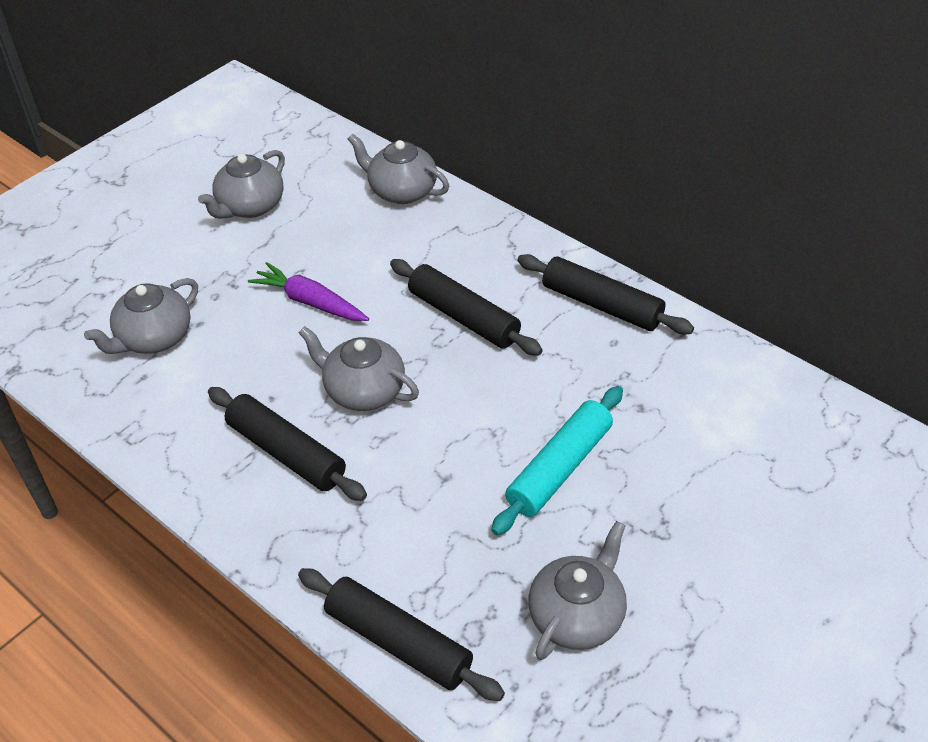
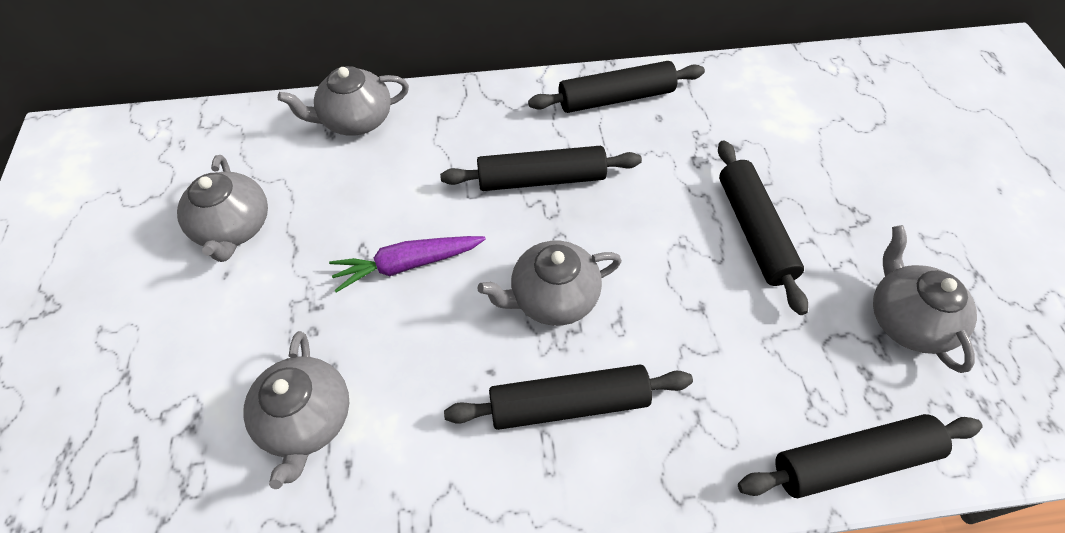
camera: 50 degrees left, 10 degrees up
turquoise rolling pin [491,386,623,535] -> black rolling pin [718,140,808,315]

